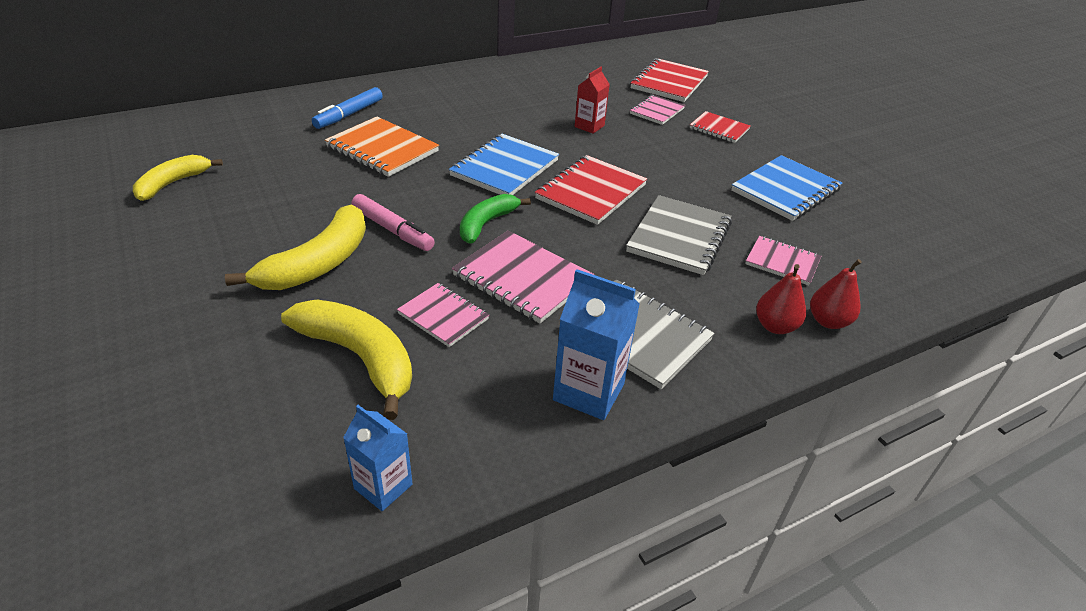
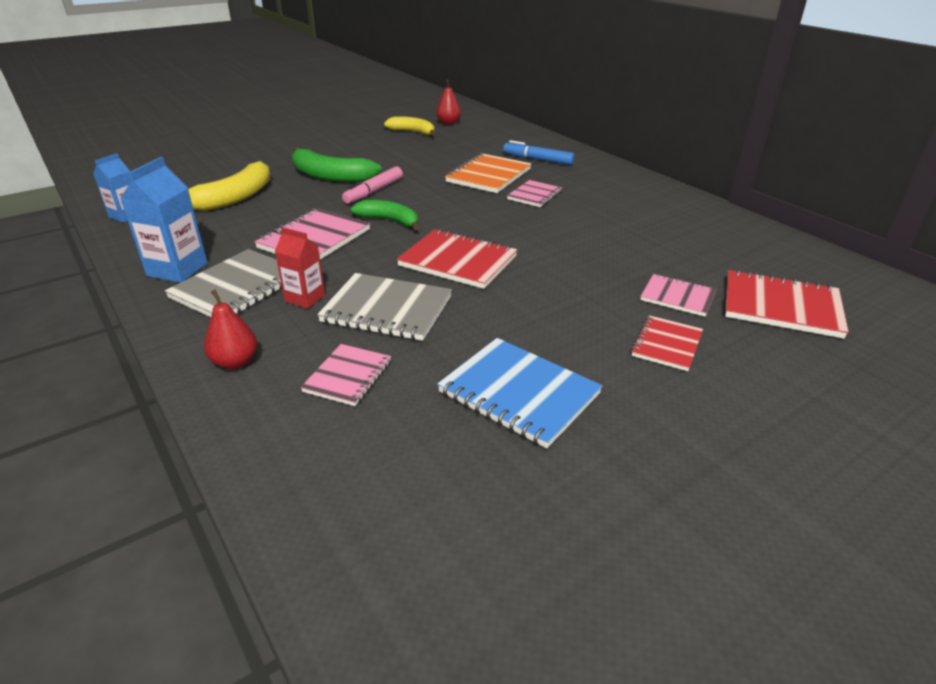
camera: 85 degrees right, 5 degrees down
yellow banana [225,205,366,290] -> green banana [292,147,381,183]
pink notebook [397,283,489,347] -> pink notebook moved to [507,180,562,207]
blue notebook [449,134,559,195] -> none
red carton [575,67,610,134] -> red carton moved to [275,227,325,309]
red pear [810,259,862,329] -> red pear moved to [436,80,461,125]

